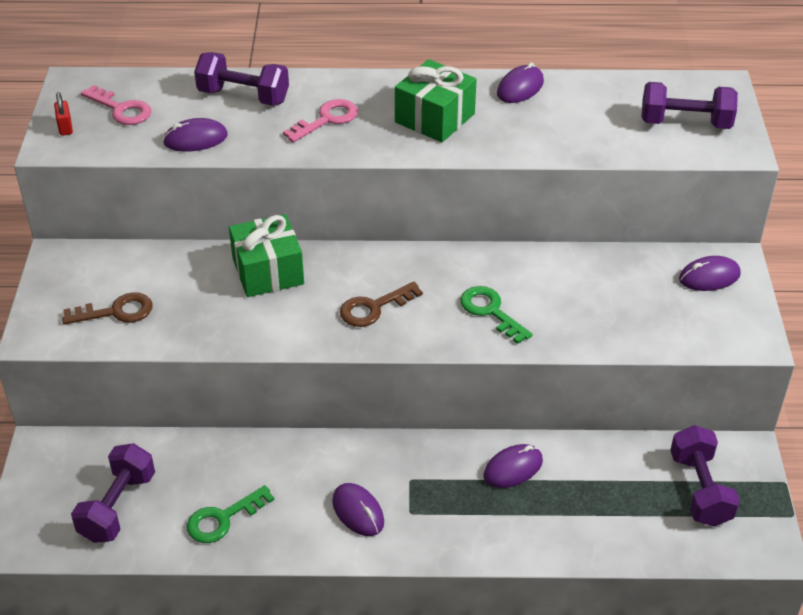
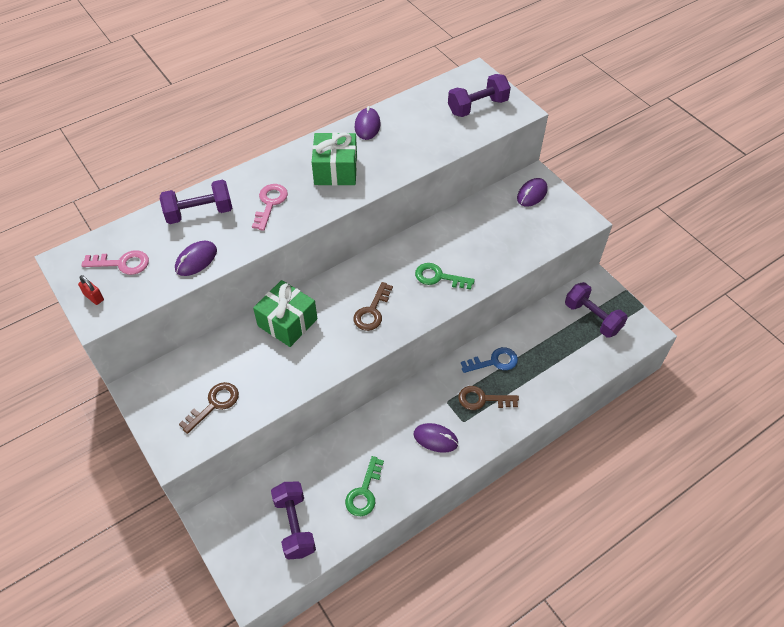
camera: 35 degrees left, 10 degrees up
purple mouse [484,444,543,488] -> blue key [461,347,518,373]
none -> brown key [458,386,519,410]

